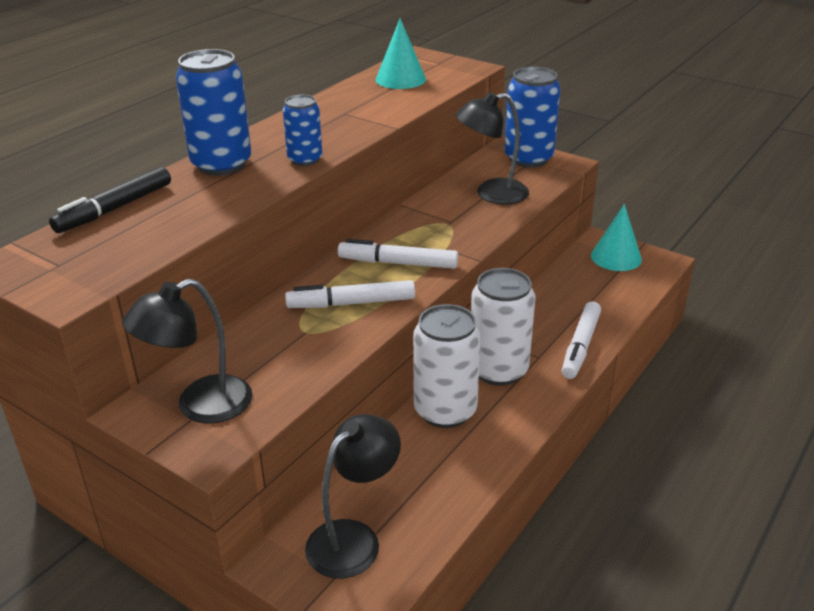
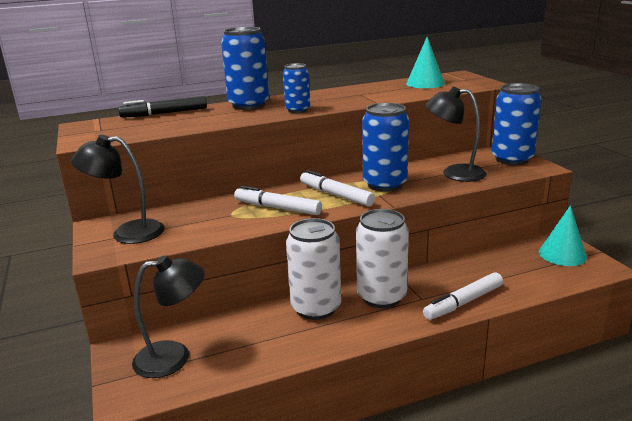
camera: 35 degrees right, 10 degrees down
none -> blue can [362,103,409,192]

